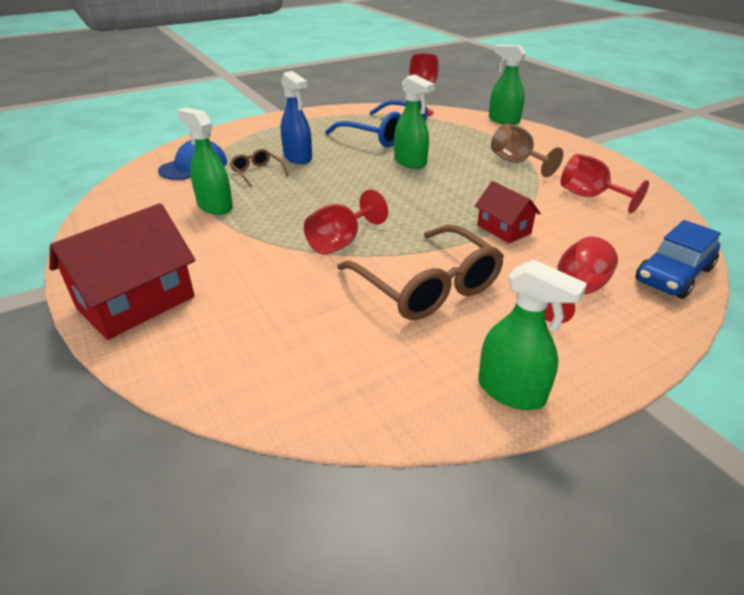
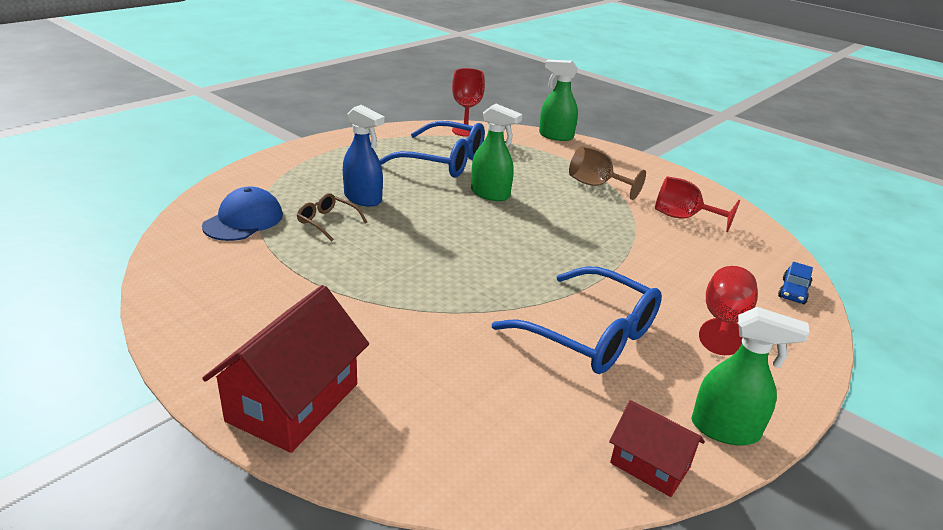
camera: 20 degrees left, 5 degrees down
green spray bottle [177,108,233,215] -> none
red goblet [304,189,388,255] -> none
brown glasses [337,225,504,320] -> blue glasses [492,267,662,374]
red house [475,181,541,243] -> red house moved to [609,400,705,497]
blue car [635,220,721,299] -> blue car [778,262,813,304], size x0.57

